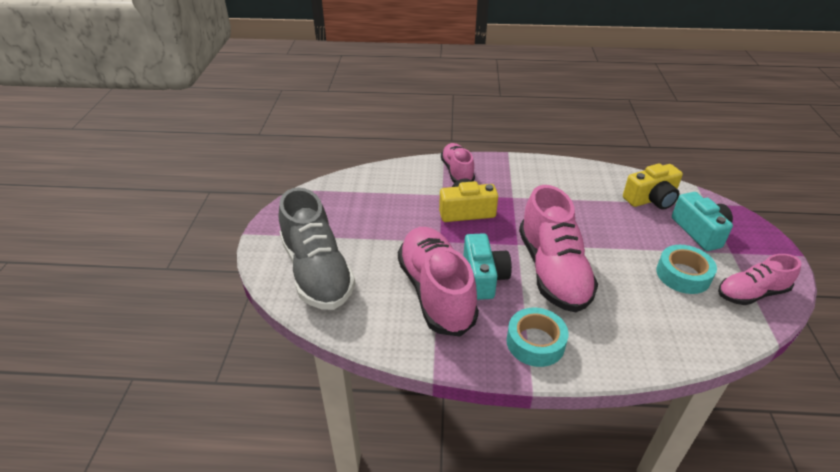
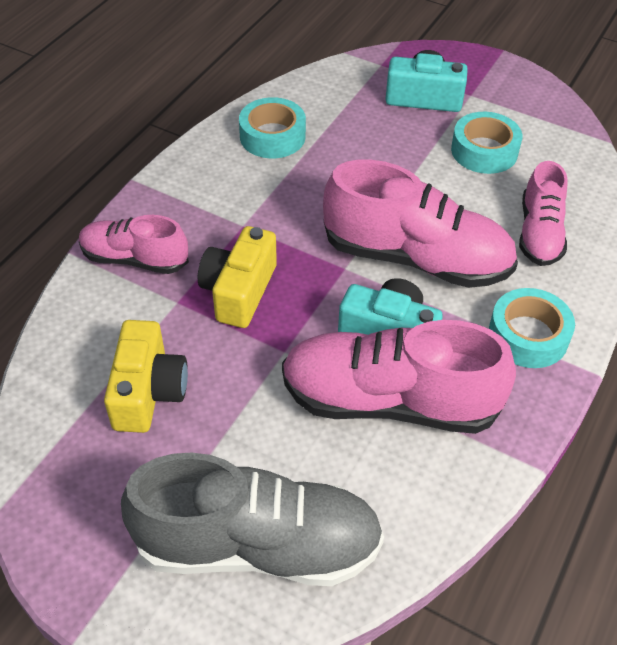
camera: 65 degrees left, 10 degrees up
yellow camera [623,164,683,210] -> yellow camera moved to [104,320,188,433]
pink shoe [718,254,801,305] -> pink shoe moved to [519,161,567,266]
none -> turquoise tape [239,97,306,158]

